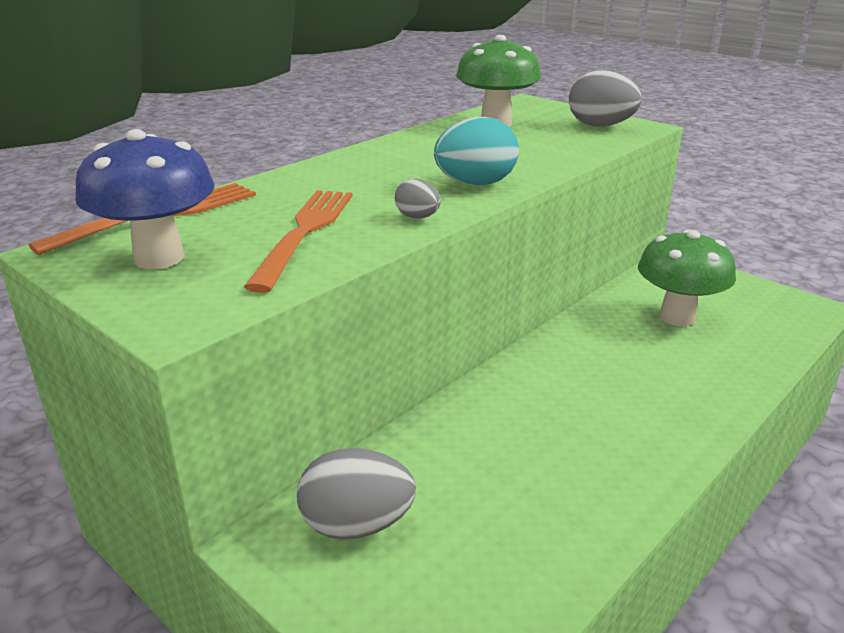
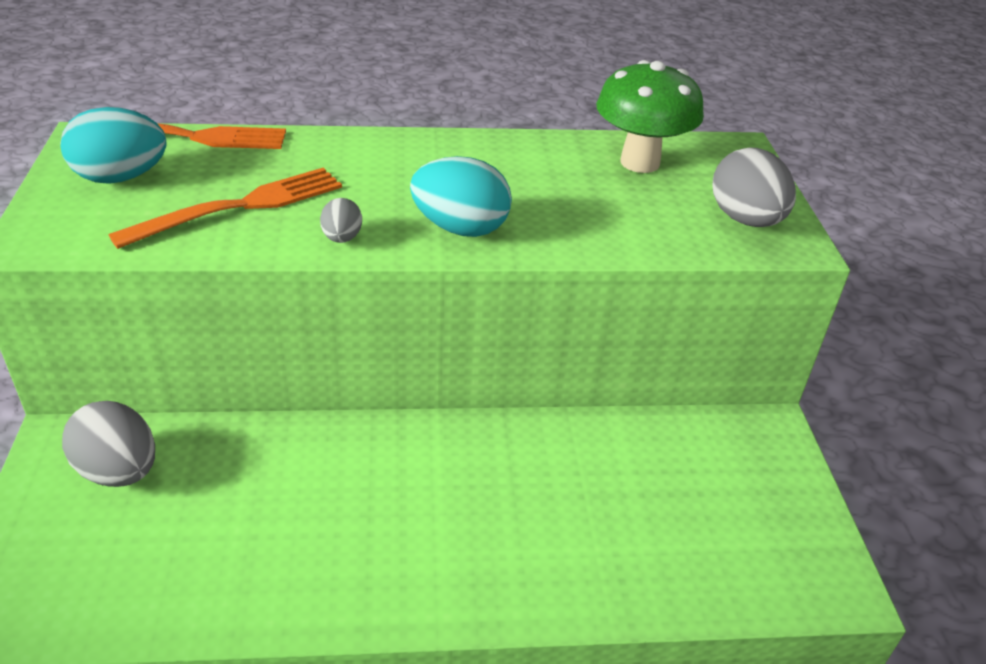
camera: 40 degrees right, 10 degrees up
blue mushroom [75,129,214,269] -> turquoise egg [60,107,167,184]
green mushroom [638,230,736,326] -> none

